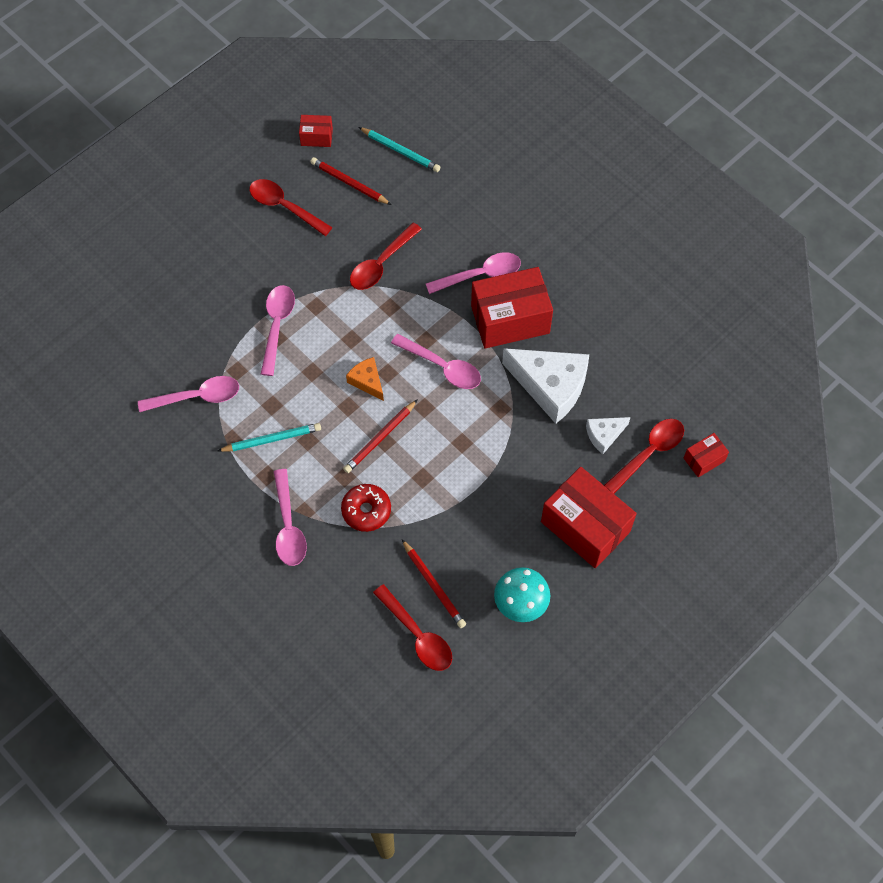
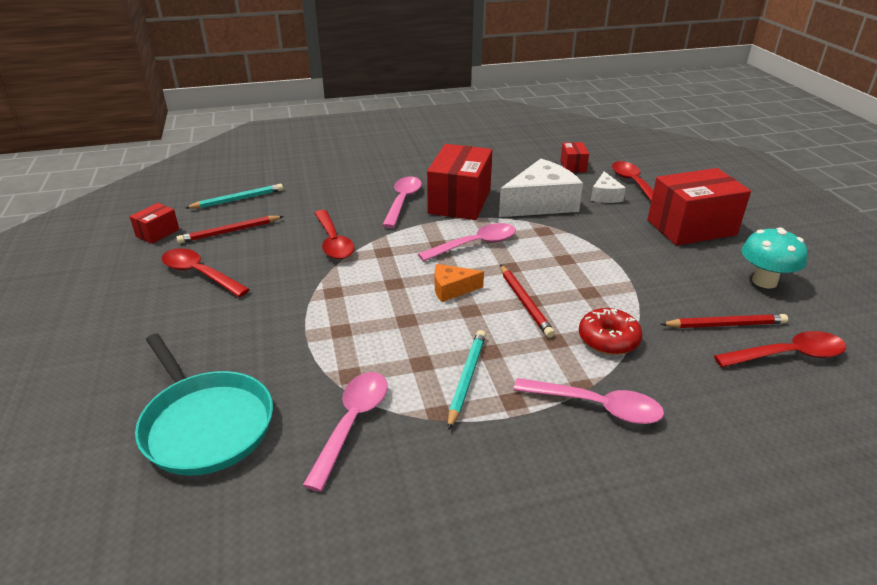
camera: 60 degrees left, 30 degrees down
red spoon [249,179,333,236] -> red spoon turned 60 degrees clockwise [162,248,250,297]
pink spoon [261,285,295,376] -> none
red box [684,433,729,477] -> red box moved to [560,142,589,172]
none -> turquoise pan [135,334,273,476]

